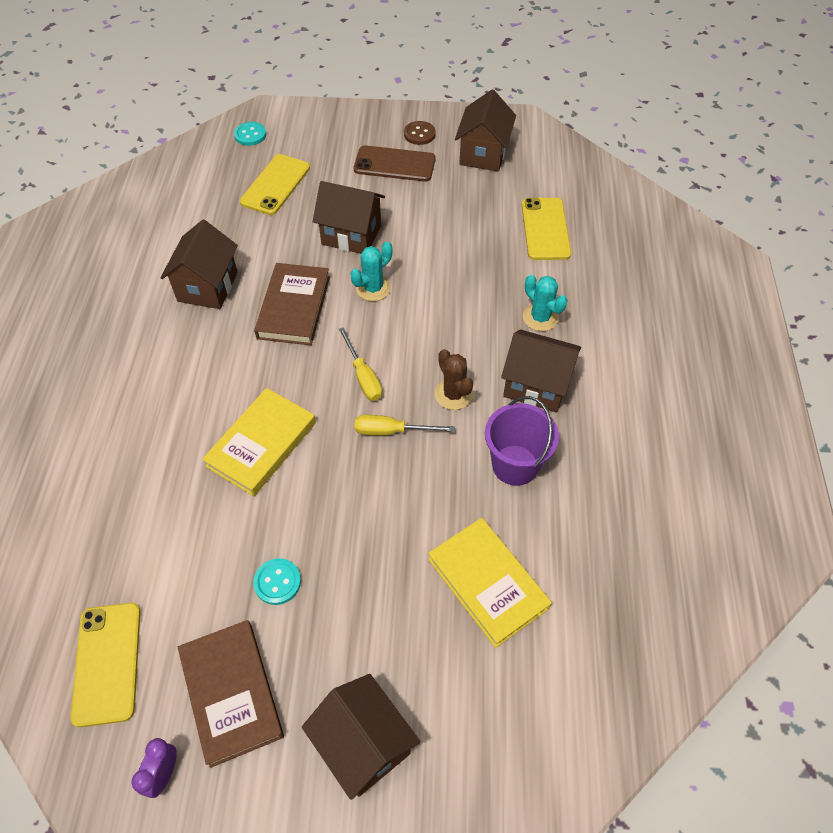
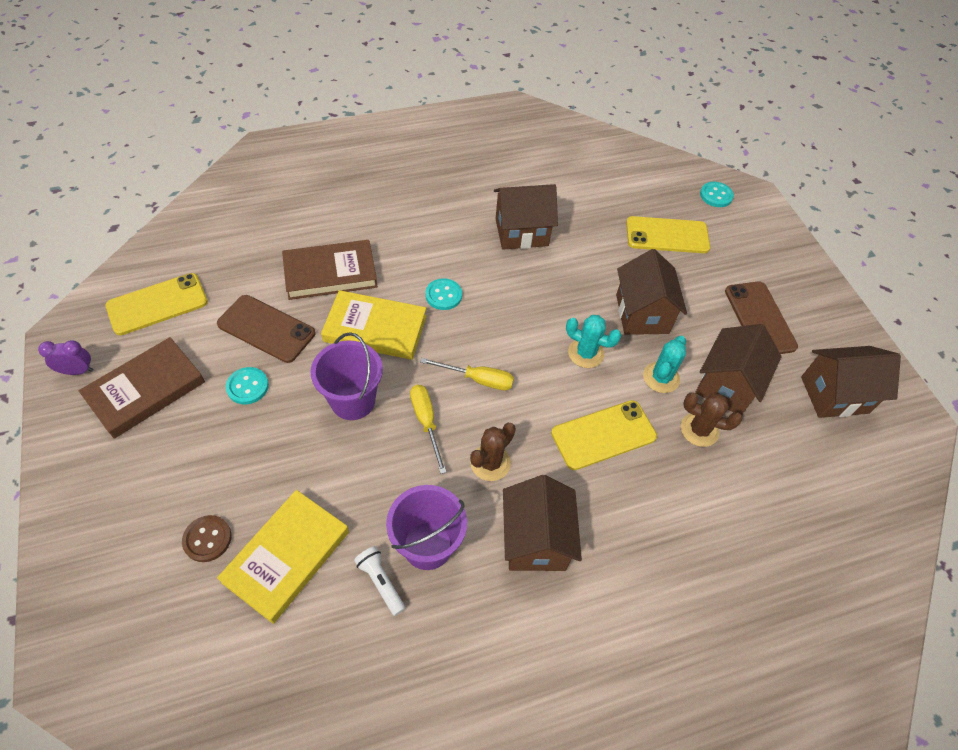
camera: 65 degrees right, 0 degrees up
brown book [254,263,330,345] -> brown book moved to [282,240,378,300]
brown house [302,674,420,800] -> brown house moved to [695,324,781,415]
yellow screwdriver [339,327,382,401] -> yellow screwdriver turned 120 degrees counterclockwise [420,358,514,390]
brown button [404,121,436,145] -> brown button moved to [182,515,231,562]
yellow phone [522,198,571,260] -> yellow phone moved to [551,400,657,470]
turquoise cactus [523,275,568,331] -> turquoise cactus moved to [643,336,686,393]
none -> brown phone [217,295,315,363]
none -> purple bucket [311,332,383,420]
none -> white flashlight [354,546,405,616]
none -> turquoise button [425,278,462,310]
none -> brown cactus [681,393,742,447]

